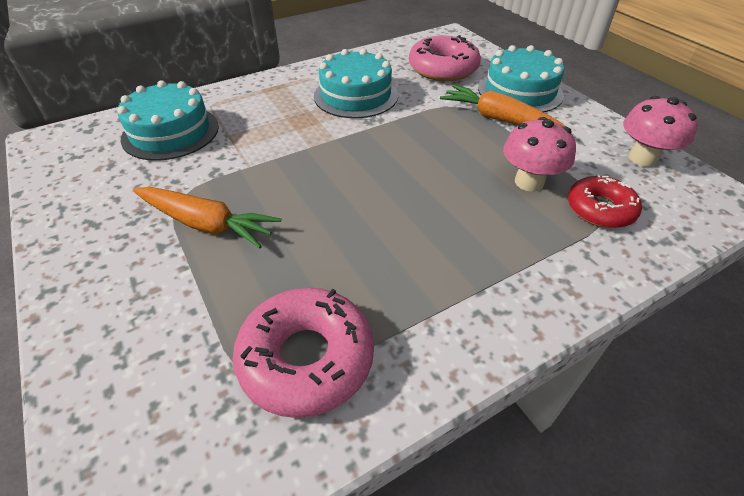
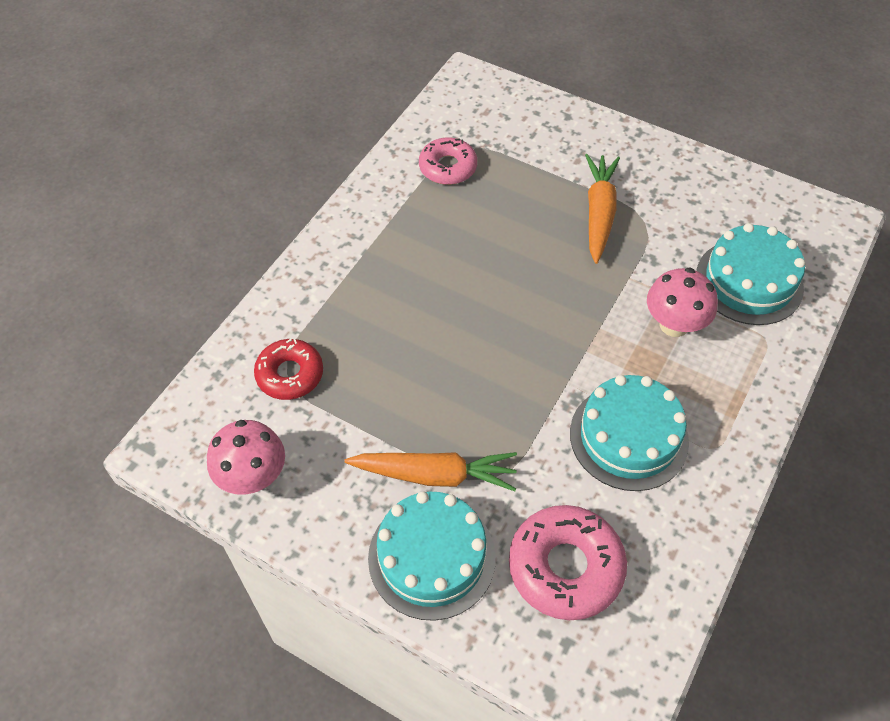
camera: 150 degrees right, 10 degrees up
orange carrot [133,187,281,249] -> orange carrot turned 105 degrees clockwise [585,154,620,264]
pink donut [233,288,374,418] -> pink donut [419,137,477,185], size x0.67
pink mushroom [503,117,576,192] -> pink mushroom moved to [647,268,718,337]

